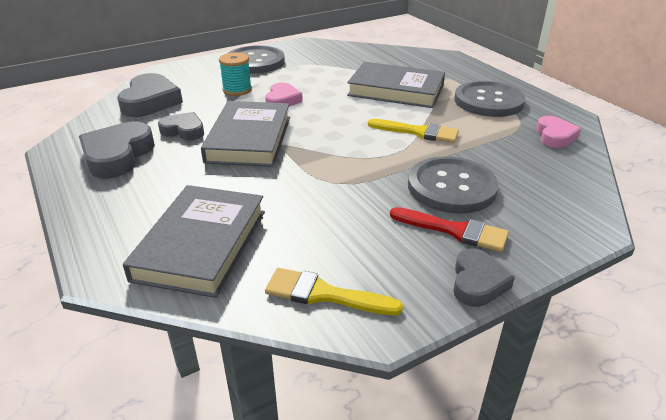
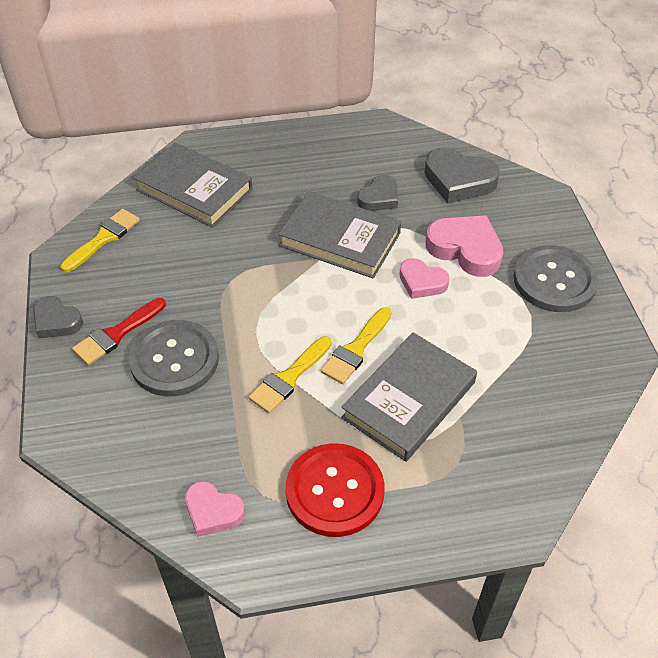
camera: 110 degrees right, 15 degrees up
grey heart [79,122,155,178] -> none
turquoise spool [219,52,252,96] -> pink heart [426,215,504,277]
grey button [454,81,525,117] -> red button [285,443,384,537]
none -> yellow brush [320,307,392,384]

